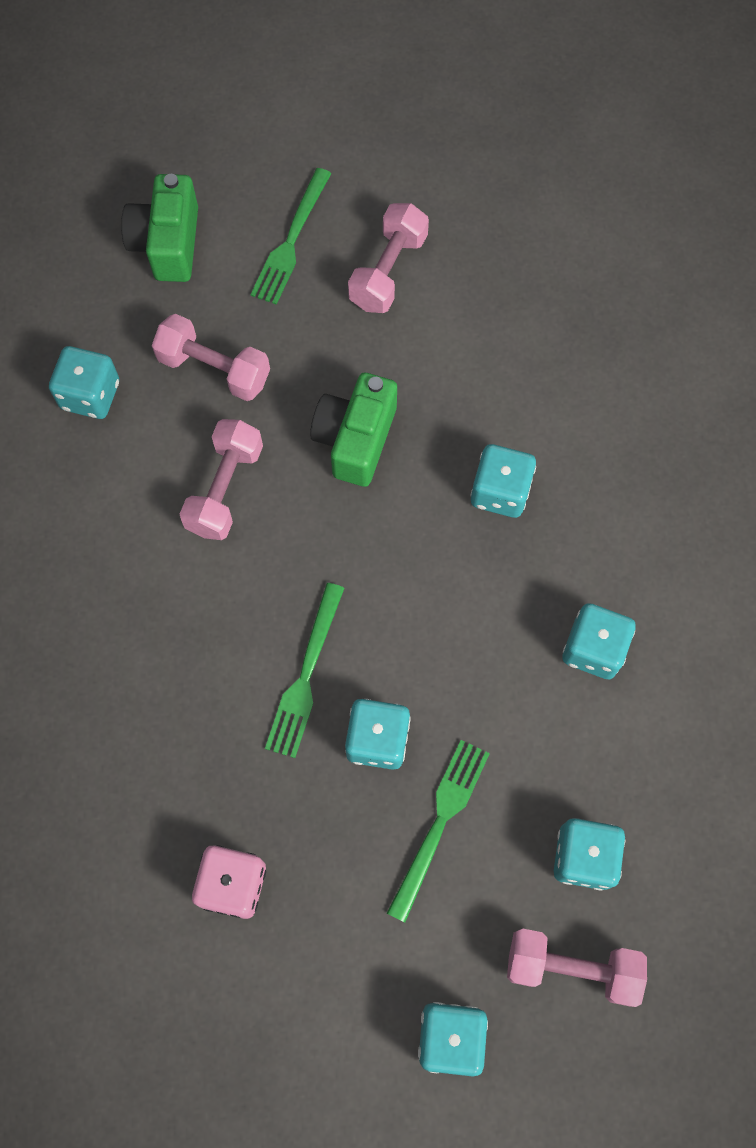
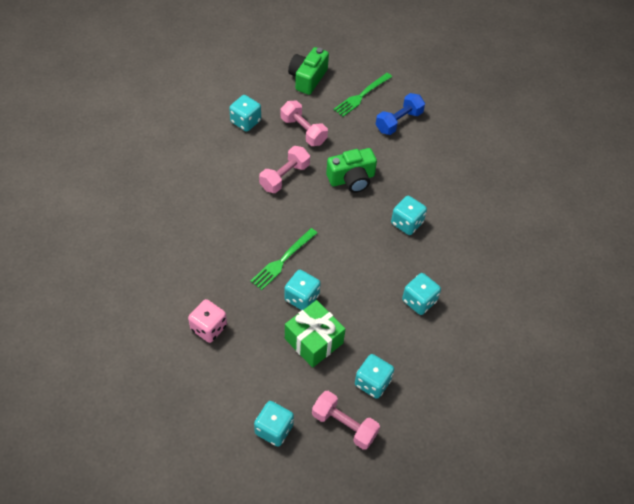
camera: 20 degrees right, 15 degrees down
green camera [310,373,397,487] -> green camera turned 150 degrees counterclockwise [326,148,377,193]
pink dumbbell [348,203,429,313] -> blue dumbbell [376,93,425,135]
green fork [387,740,490,923] -> green gift [285,300,345,368]

